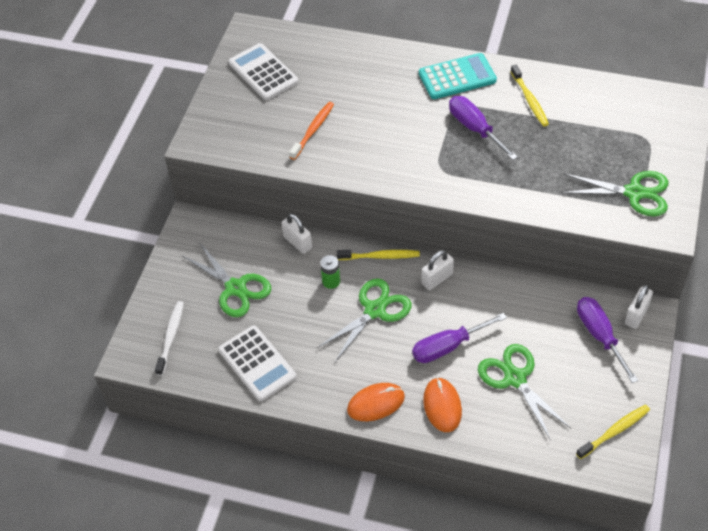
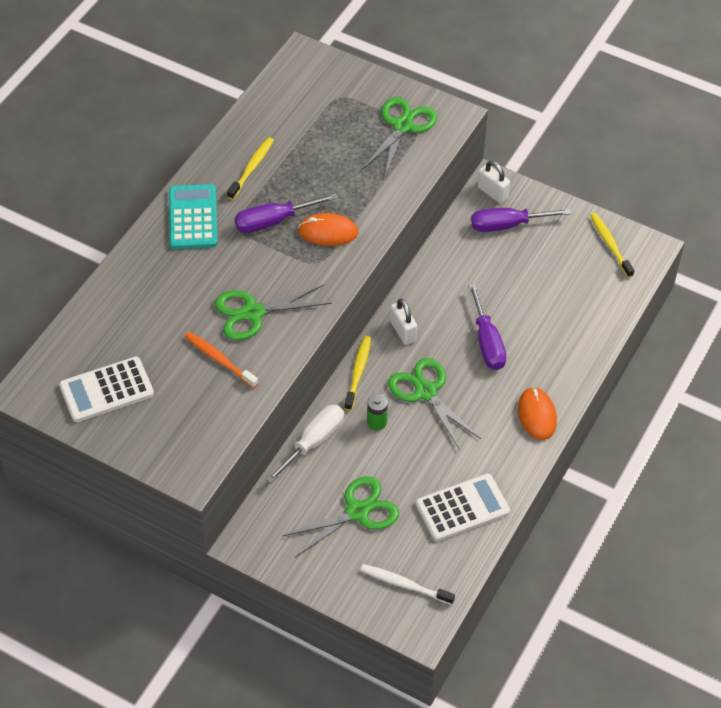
camera: 80 degrees left, 0 degrees up
white padlock [281,213,312,254] -> white screwdriver [266,405,344,483]
orange mouse [423,377,462,432] -> orange mouse moved to [298,213,358,246]
green scissors [478,344,571,439] -> green scissors moved to [215,284,332,340]
yellow toothbrush [510,65,549,126] -> yellow toothbrush turned 60 degrees counterclockwise [227,137,274,200]

